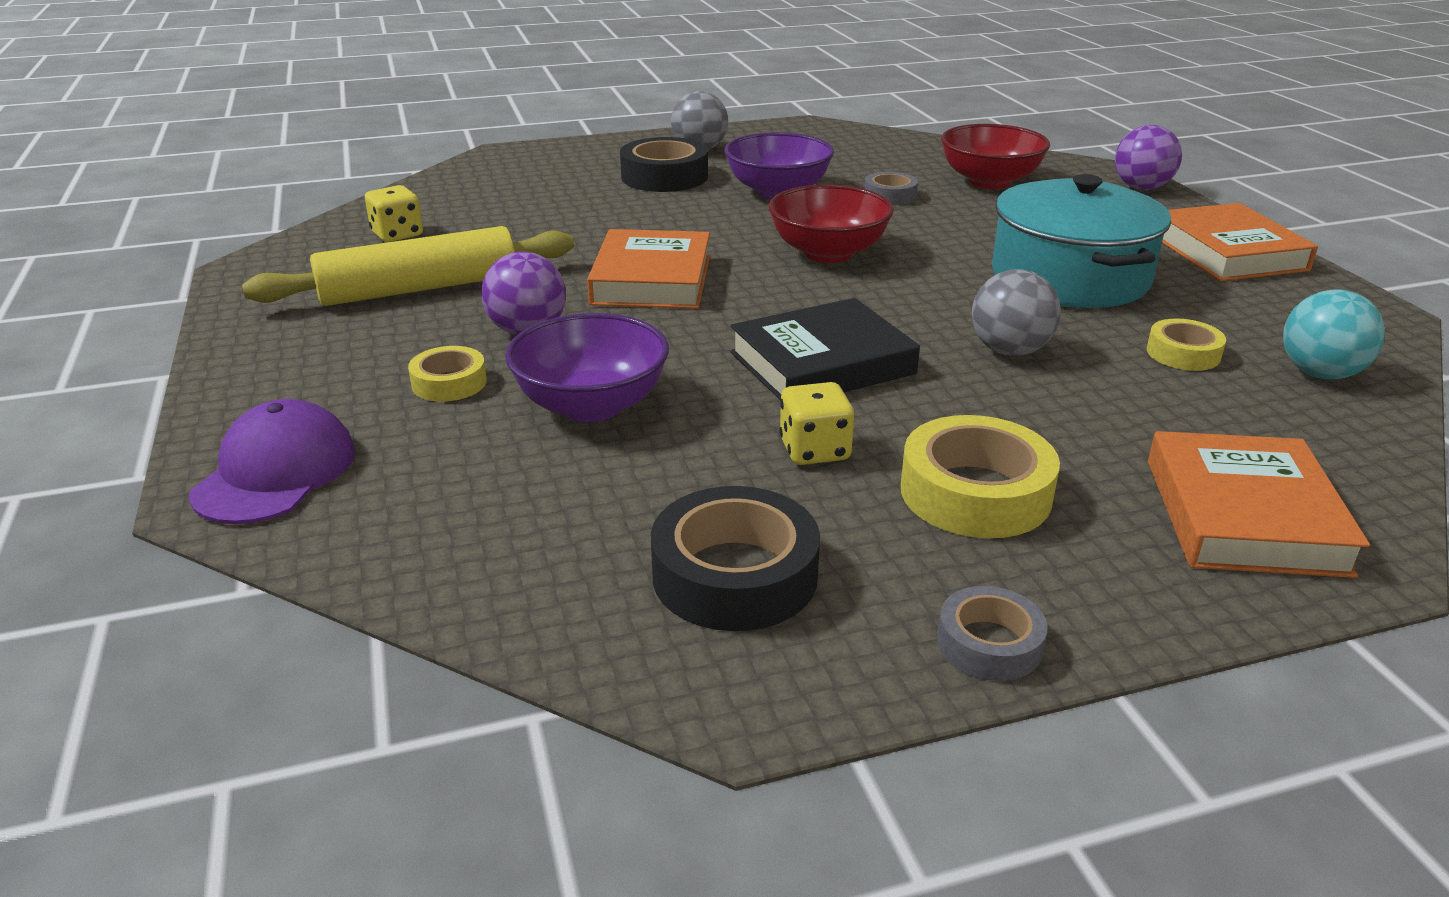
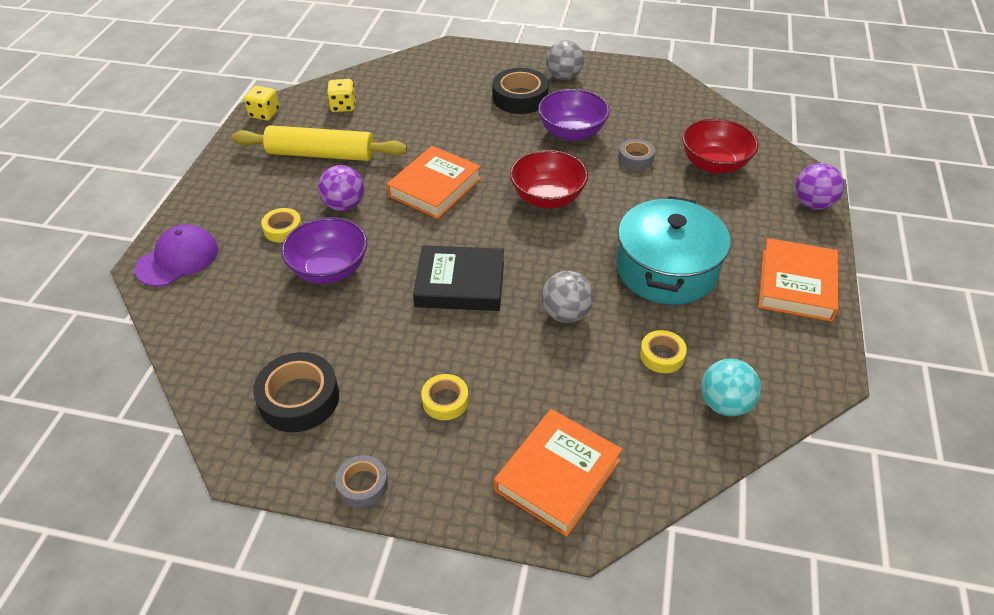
camera: 30 degrees right, 15 degrees up
yellow dice [779,382,854,465] -> yellow dice moved to [244,86,279,121]
yellow tape [901,415,1060,538] -> yellow tape [421,374,469,420], size x0.58

